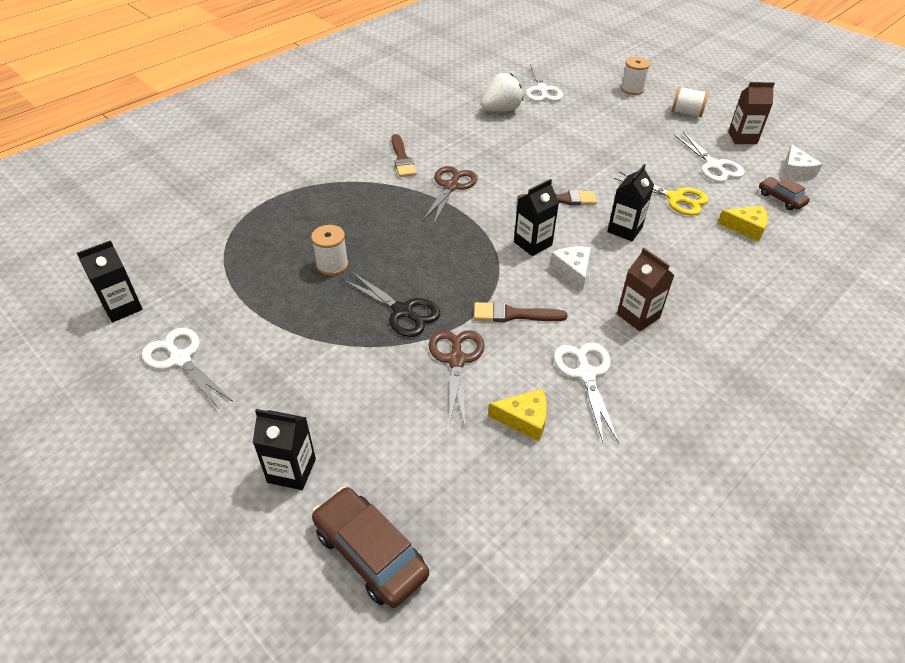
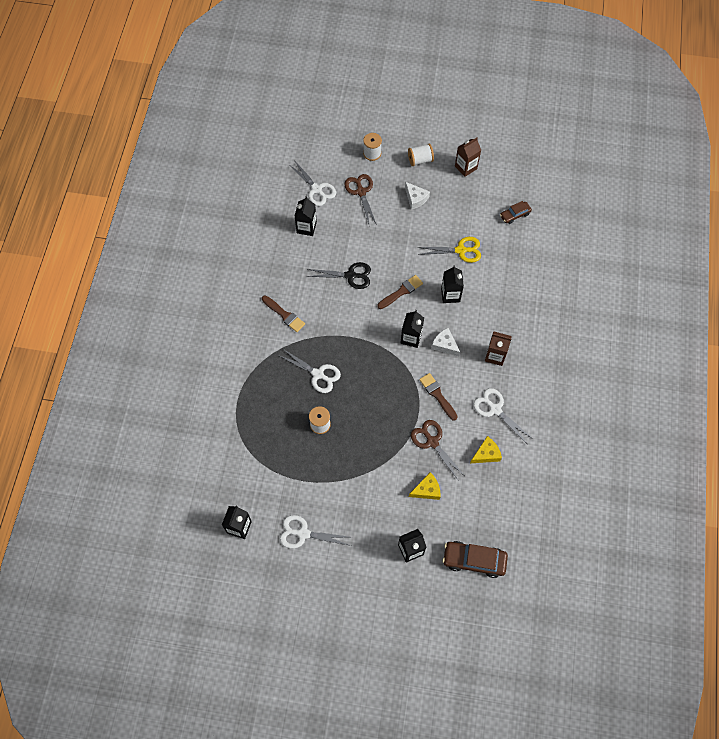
camera: 35 degrees left, 20 degrees up
black scissors [343,272,440,337] -> black scissors moved to [307,262,371,289]
brown scissors [423,166,478,224] -> brown scissors moved to [344,174,377,227]
brown brush [474,302,567,322] -> brown brush turned 90 degrees clockwise [419,373,458,421]
white strawberry [481,73,523,111] -> black carton [294,196,317,236]
white scissors [674,132,744,182] -> white scissors moved to [278,349,341,393]
yellow cheese [718,206,768,242] -> yellow cheese moved to [409,472,441,500]
brown car [759,177,810,210] -> brown car turned 45 degrees counterclockwise [500,201,532,224]
white cheese [783,144,822,179] -> white cheese moved to [405,182,430,210]

